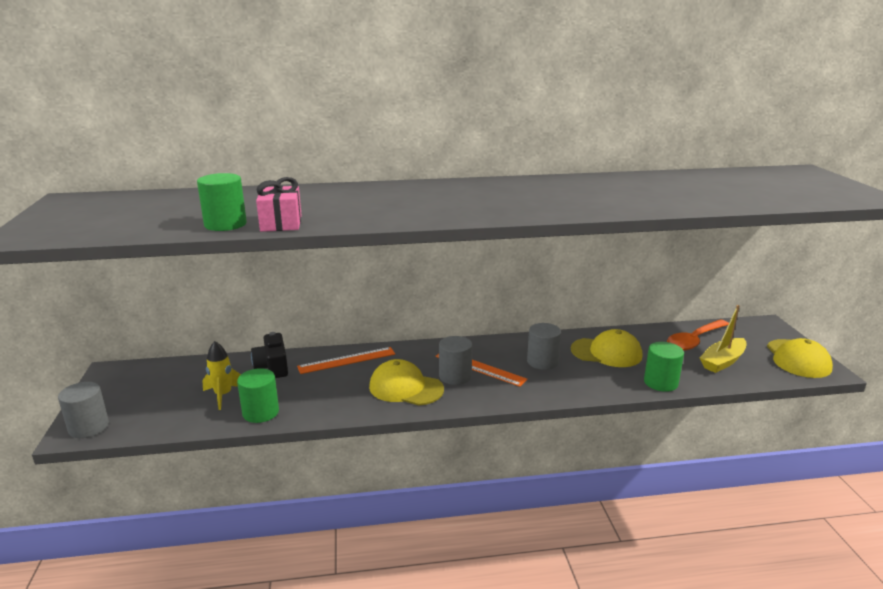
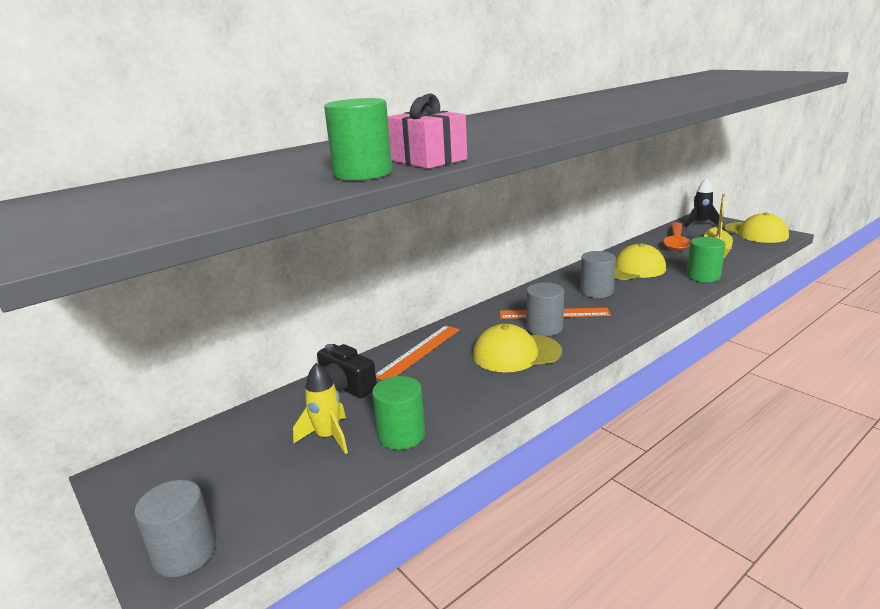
camera: 30 degrees left, 0 degrees up
none -> black rocket [685,178,719,227]

